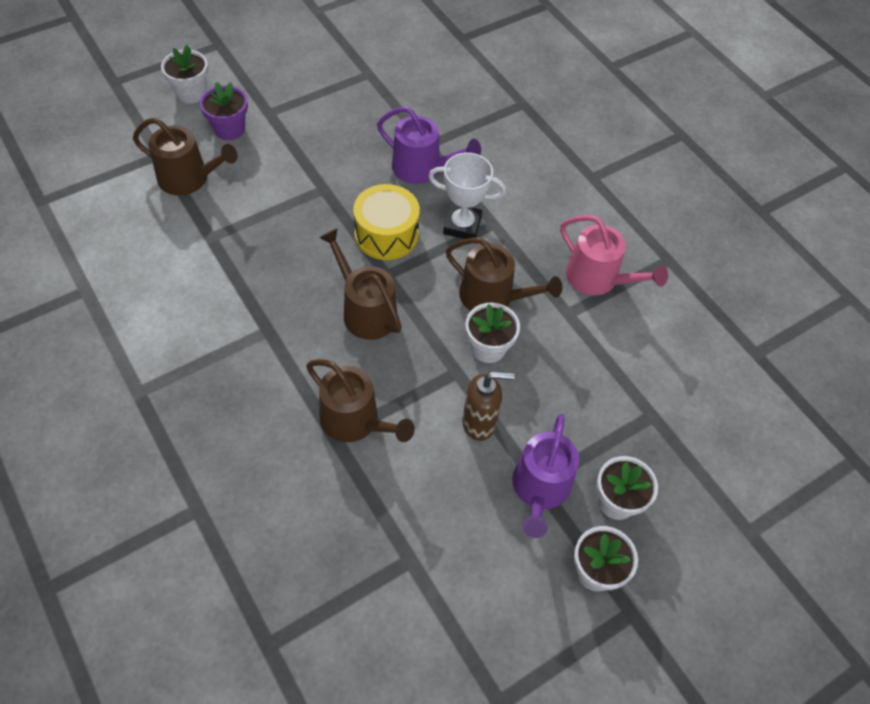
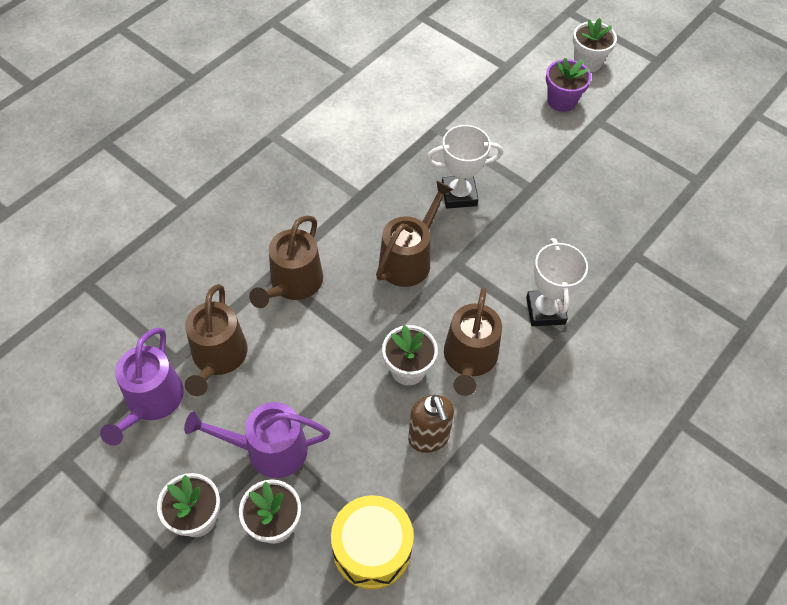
camera: 75 degrees right, 0 degrees up
brown watering can [133,118,238,195] -> brown watering can moved to [185,284,248,396]
yellow drum [353,184,420,260] -> yellow drum moved to [331,495,413,590]
purple watering can [377,106,481,184] -> purple watering can moved to [100,328,184,446]
brown soap dispenser [462,372,515,441] -> brown soap dispenser moved to [408,395,454,453]
pink watering can [560,215,668,295] -> none
none -> white trophy [427,125,503,209]

